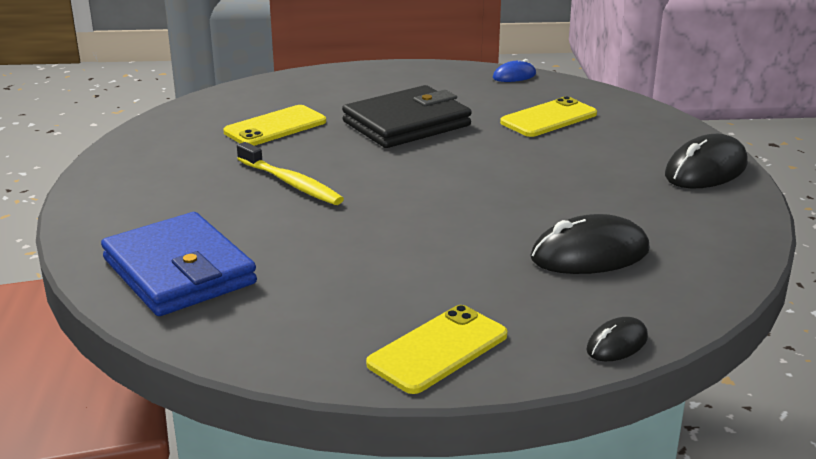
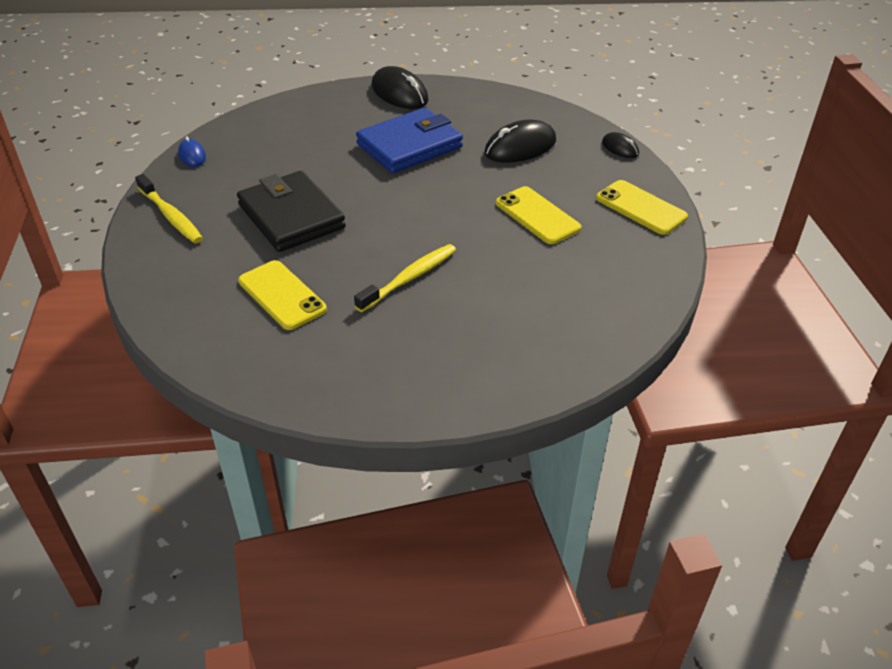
camera: 90 degrees left, 15 degrees up
blue wallet [101,212,257,316] -> blue wallet moved to [356,108,463,173]
yellow phone [500,96,597,137] -> yellow phone moved to [496,186,581,244]
black mouse [530,214,650,274] -> black mouse turned 75 degrees clockwise [484,120,556,163]
none -> yellow toothbrush [135,174,203,243]

